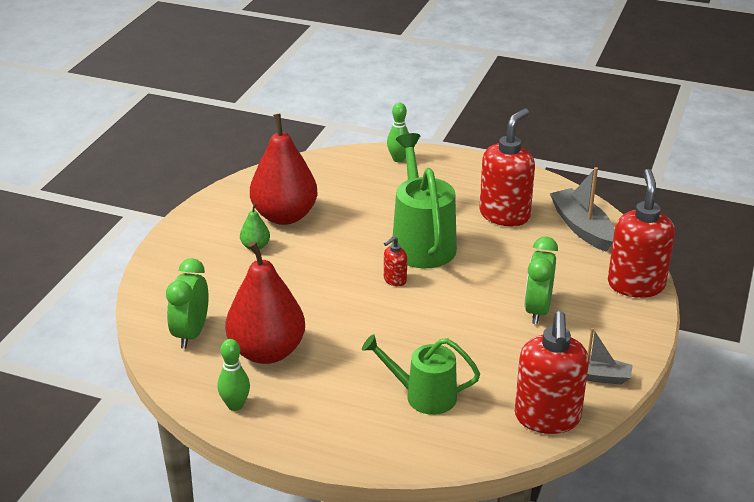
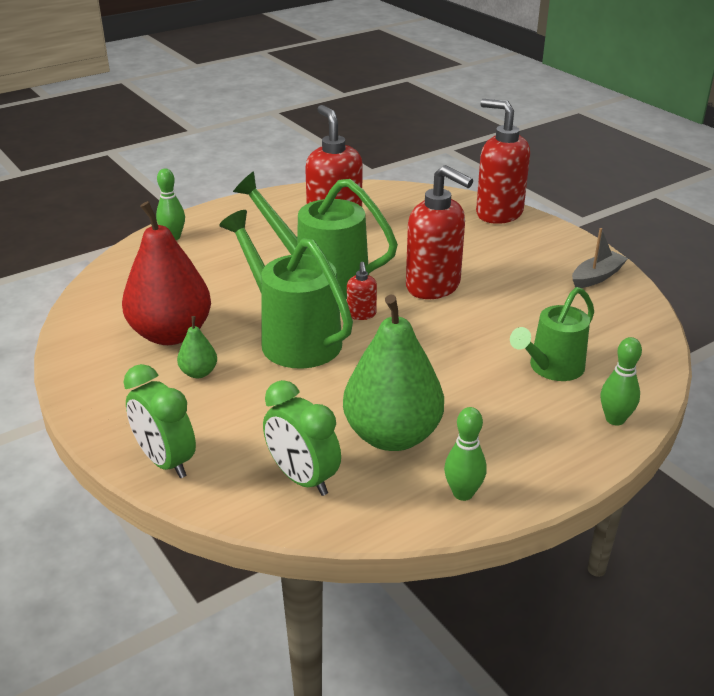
camera: 55 degrees left, 0 degrees up
red pear [225,241,305,364] -> green pear [343,294,444,451]
red soap dispenser [515,311,589,434] -> red soap dispenser moved to [406,165,473,299]
green clock [525,237,558,324] -> green clock moved to [124,364,196,478]
grey boat [550,167,614,252] -> none
none -> green watering can [219,210,353,369]
none -> green bowling pin [601,337,642,426]

